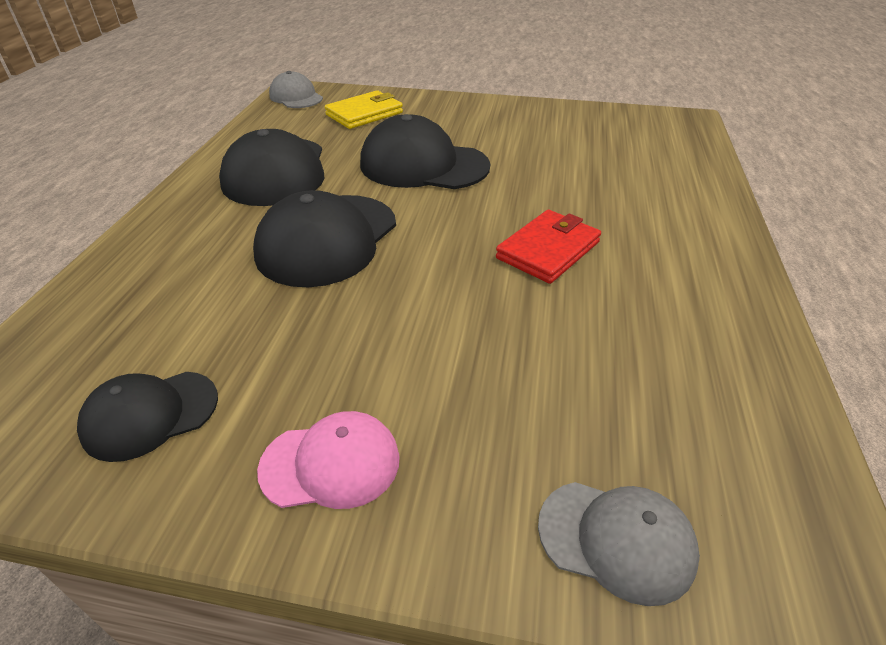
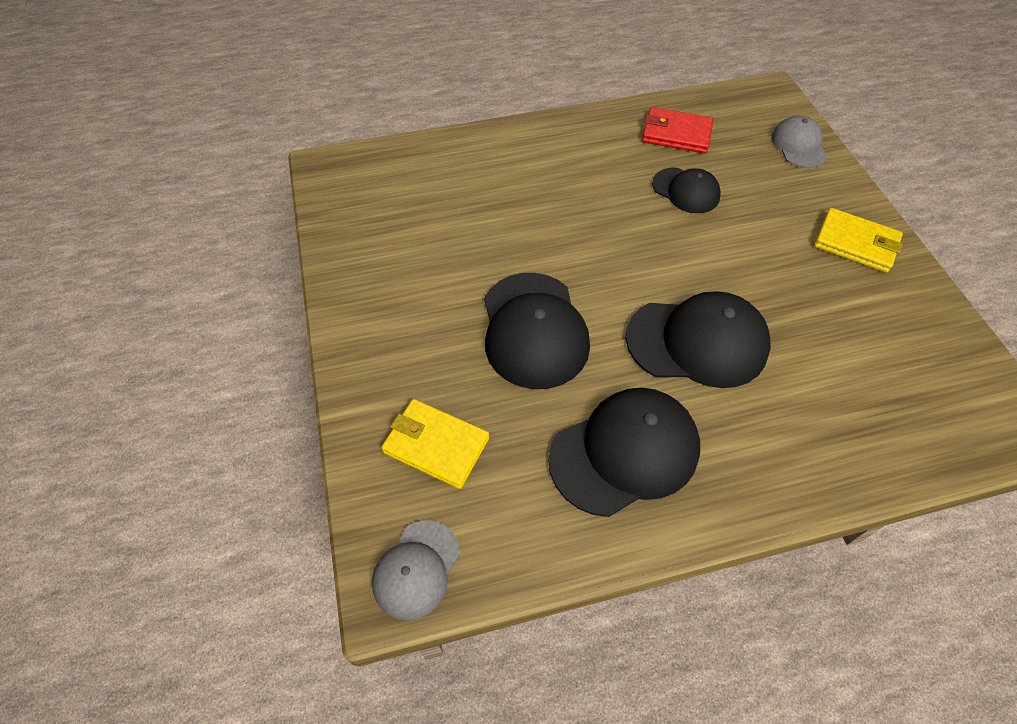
camera: 115 degrees left, 15 degrees up
black cap [77,372,218,462] -> black cap moved to [652,168,721,213]
pink cap [257,411,400,509] -> yellow wallet [814,208,903,273]
red wallet [496,210,601,284] -> red wallet moved to [642,107,714,153]

